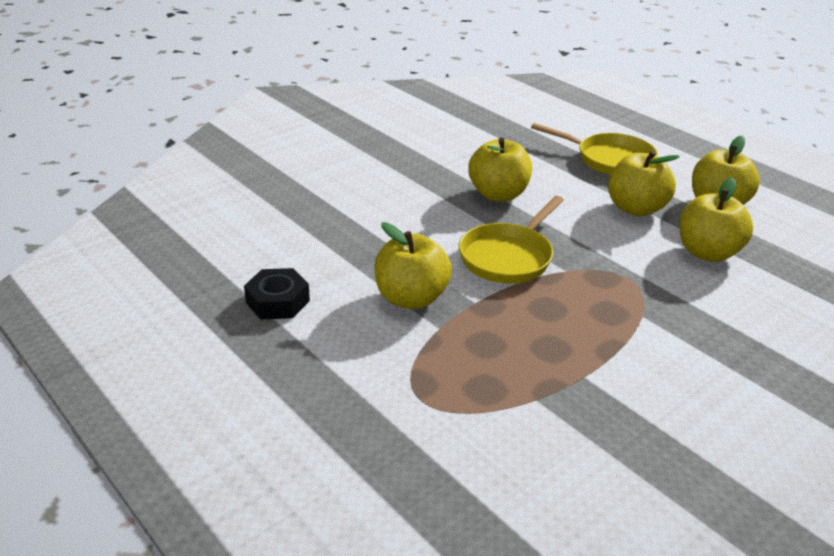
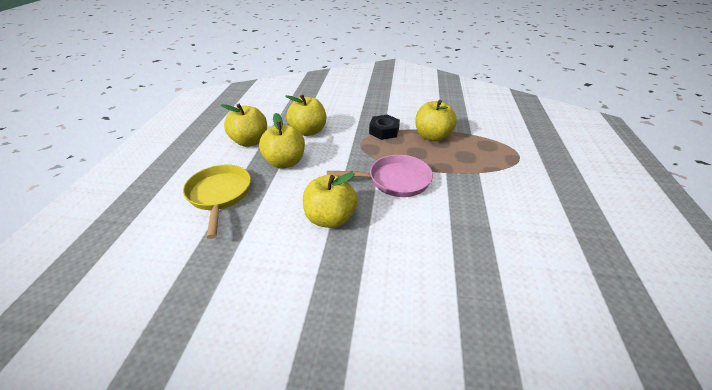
camera: 130 degrees left, 5 degrees up
black nut [244,268,310,320] -> black nut moved to [369,115,400,140]
yellow apple [374,222,452,309] -> yellow apple moved to [415,100,457,141]
yellow pan [459,196,564,283] -> pink pan [327,155,433,197]

